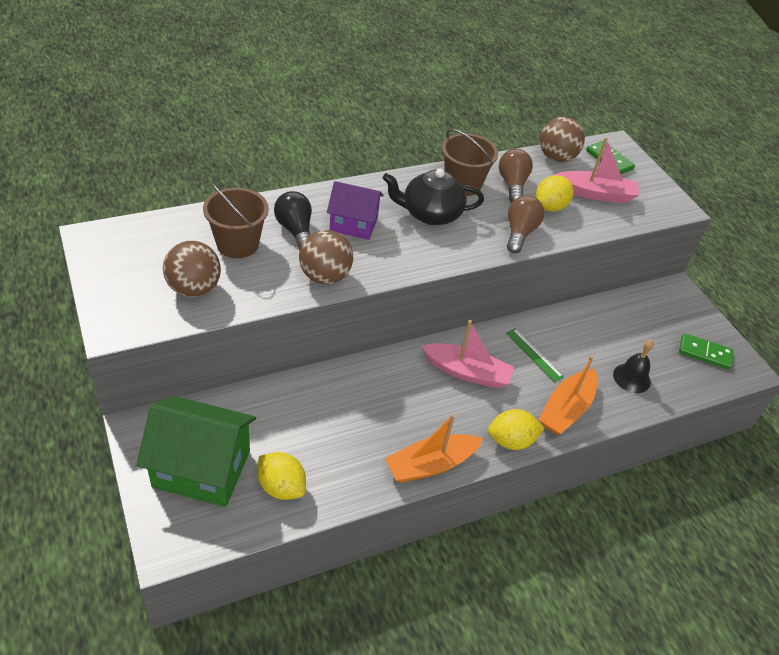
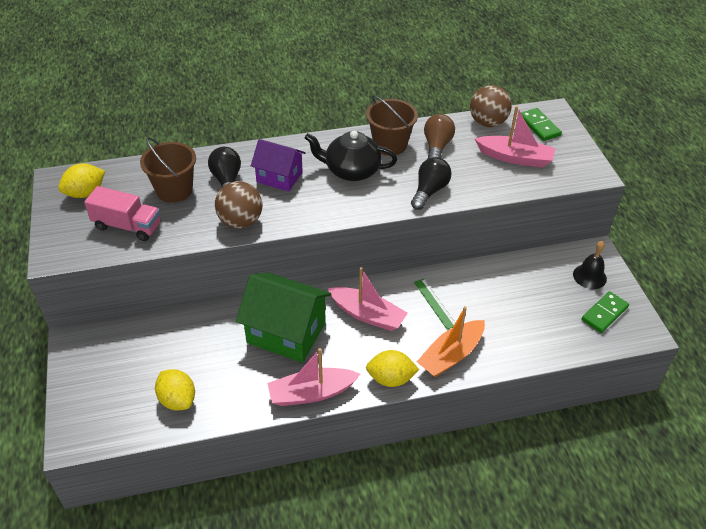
camera: 15 degrees right, 0 degrees up
green house [136,396,256,507] -> green house moved to [236,273,331,363]
brown ball [163,241,221,297] -> pink truck [84,186,161,241]
orange boat [385,414,483,483] -> pink boat [267,348,360,406]
brown light bulb [507,195,544,253] -> black light bulb [411,157,452,210]
yellow lemon [536,175,574,212] -> yellow lemon moved to [58,163,105,198]
black bell [613,340,654,393] -> black bell moved to [573,241,607,289]
green domino [679,333,734,370] -> green domino turned 75 degrees counterclockwise [581,291,629,333]

